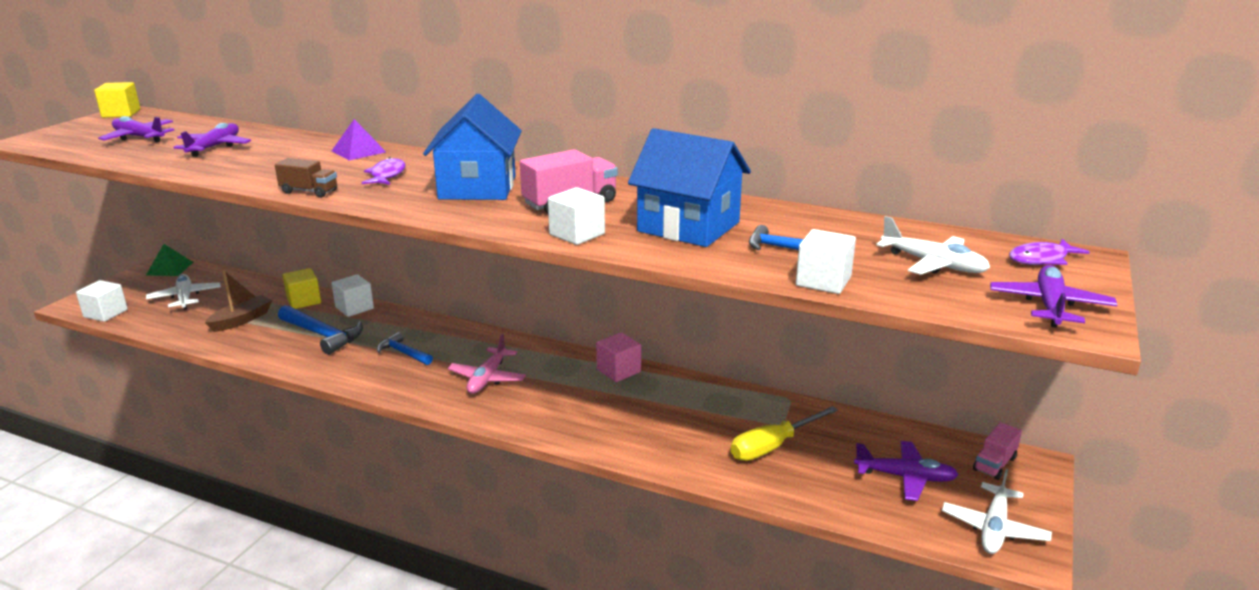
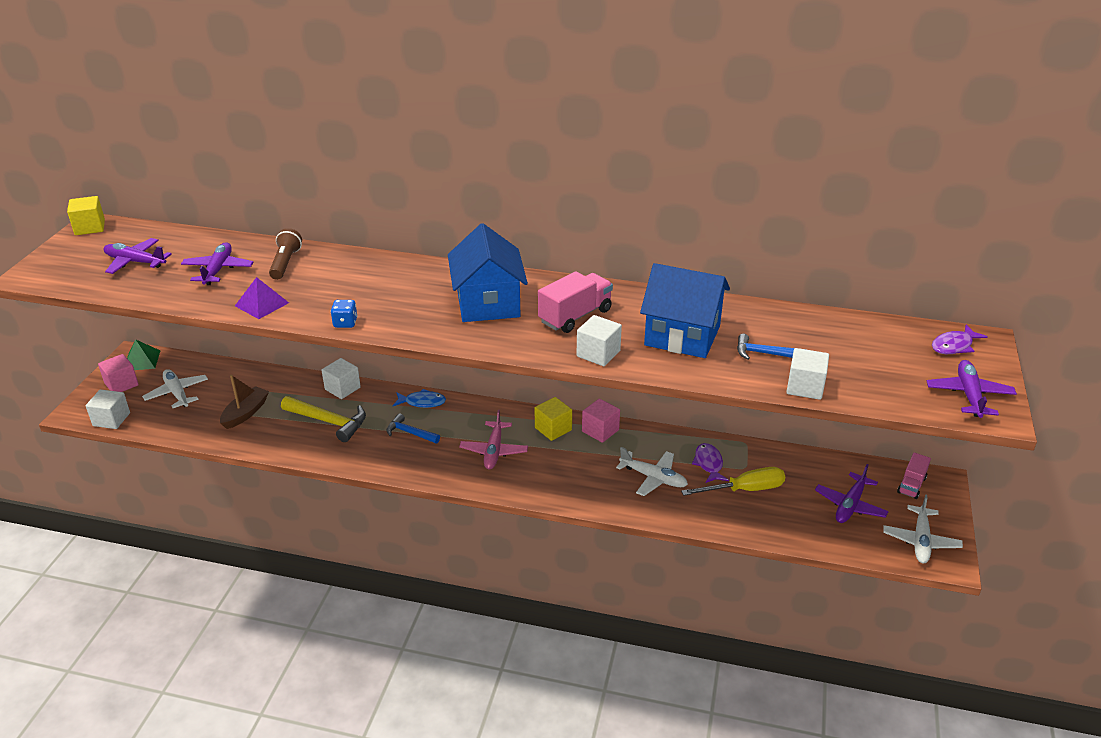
camera: 10 degrees left, 10 degrees up
brown truck [275,158,337,198] -> blue dice [331,300,358,328]
blue hammer [278,305,363,355] -> yellow hammer [281,396,366,442]
yellow cube [283,268,321,309] -> yellow cube moved to [535,397,572,441]
purple pyramid [332,119,386,160] -> purple pyramid moved to [235,277,289,319]
purple fish [362,157,406,185] -> purple fish moved to [692,443,729,483]
yellow screwdriver [731,406,838,461] -> yellow screwdriver turned 150 degrees counterclockwise [681,467,785,496]
purple plane [854,441,959,501] -> purple plane turned 120 degrees clockwise [815,464,889,523]
white plane [876,216,990,275] -> white plane moved to [616,447,688,496]
none -> pink cube [98,354,139,392]
none -> brown flashlight [269,228,302,280]
none -> blue fish [393,389,446,408]

